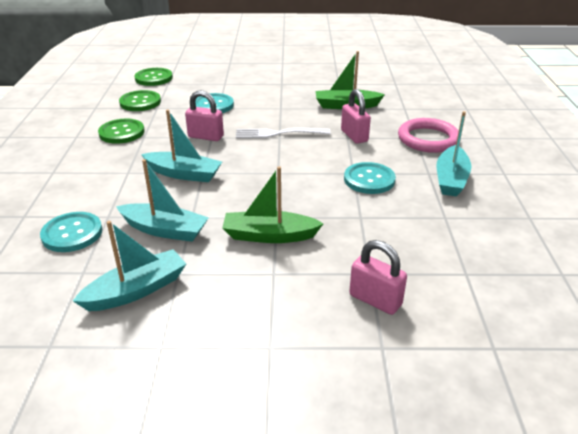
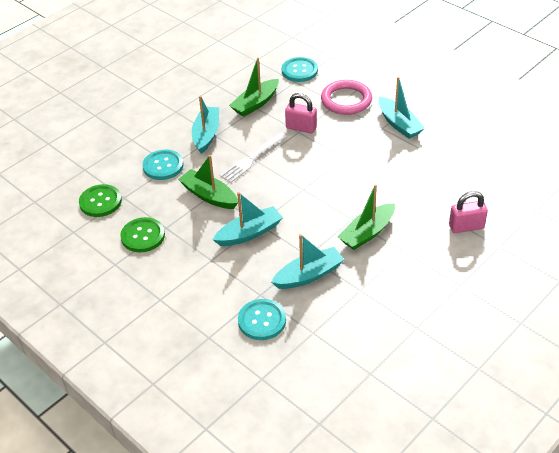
camera: 45 degrees left, 10 degrees up
turquoise boat [73,221,186,311] -> turquoise boat moved to [192,96,219,154]
green button [134,68,173,86] -> none
pink padlock [185,90,224,141] -> green boat [178,155,238,209]
turquoise button [344,162,396,194] -> turquoise button moved to [282,57,318,82]

